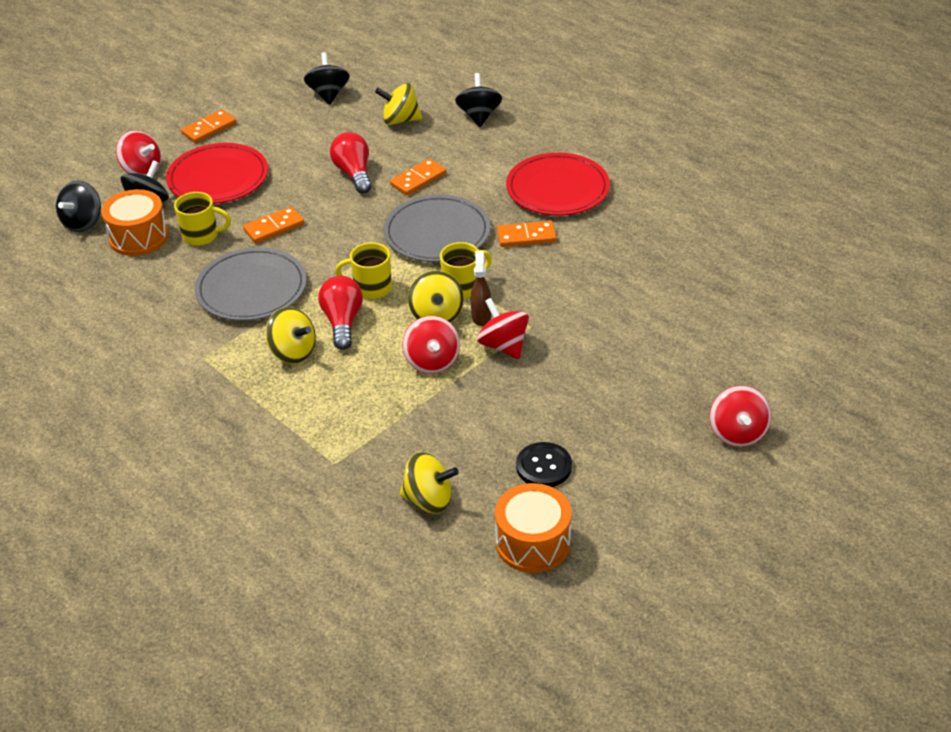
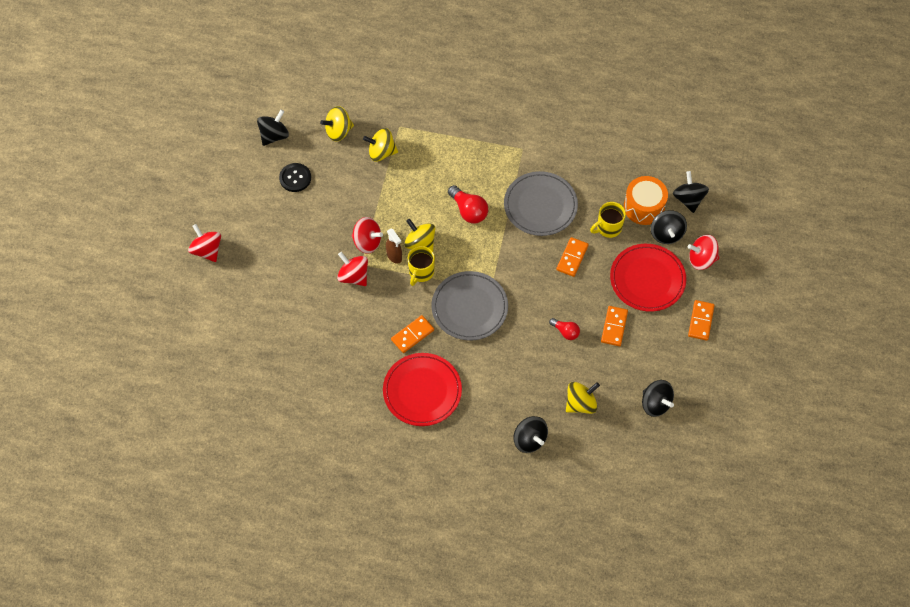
camera: 145 degrees right, 20 degrees up
yellow spinning top [265,307,316,364] -> yellow spinning top moved to [363,128,398,162]
red light bulb [330,132,372,194] -> red light bulb [549,318,580,340], size x0.62
yellow mug [335,242,392,299] -> none
orange domino [390,159,446,195] -> orange domino moved to [601,306,628,346]
red spinning top [403,316,460,374] -> red spinning top moved to [337,252,368,286]
orange drum [495,483,572,573] -> black spinning top [257,110,289,146]

